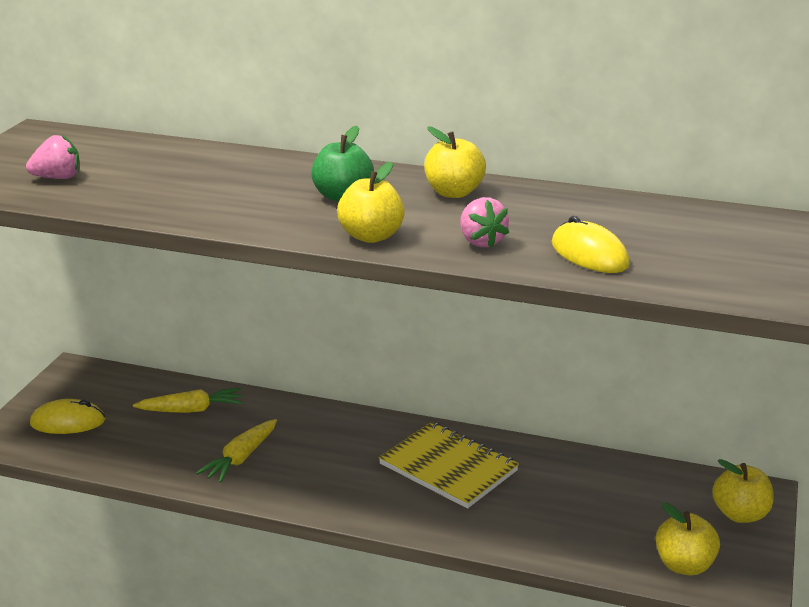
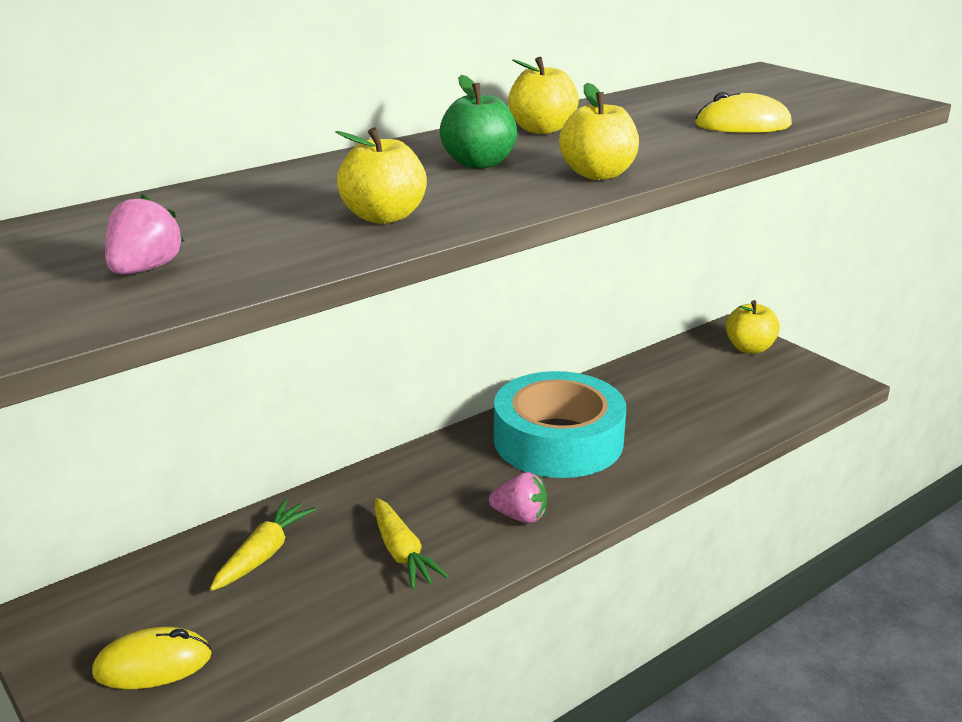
camera: 55 degrees left, 0 degrees up
yellow mouse [30,399,105,434] -> yellow mouse turned 45 degrees clockwise [92,627,212,689]
yellow notebook [379,422,519,509] -> turquoise tape [494,371,626,478]
pink strawberry [460,197,509,248] -> pink strawberry moved to [489,472,547,523]
yellow apple [656,502,720,575] -> yellow apple moved to [335,127,427,224]

